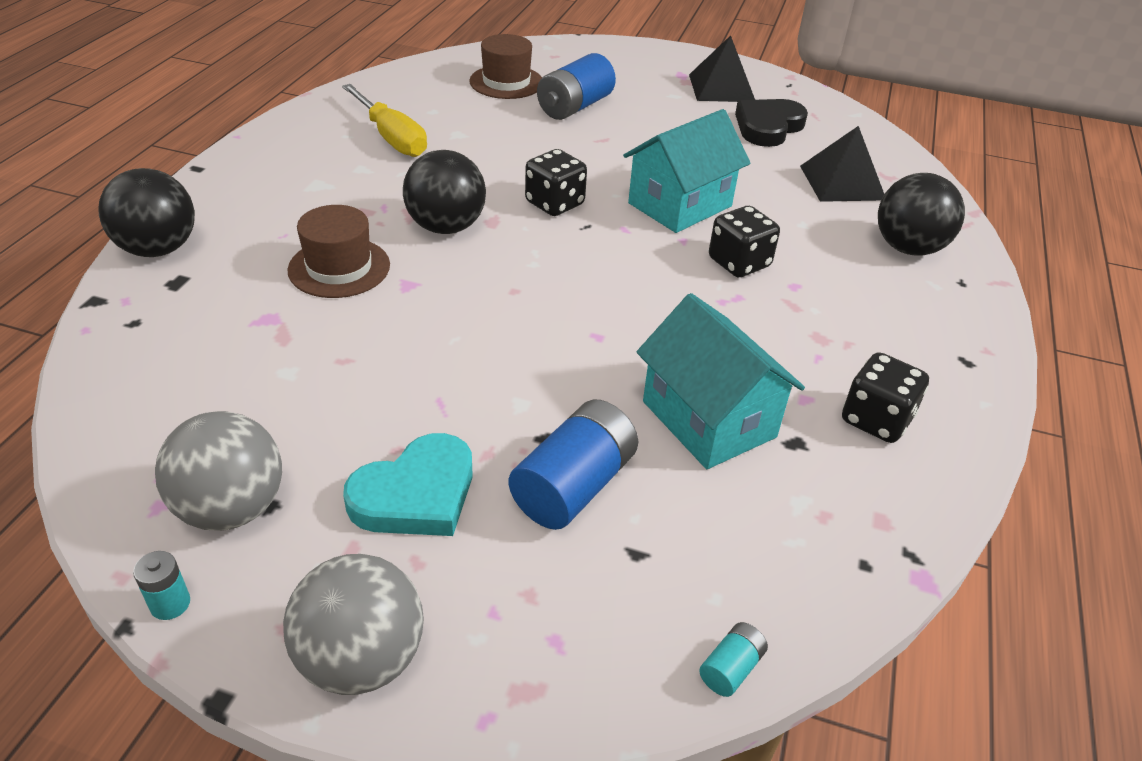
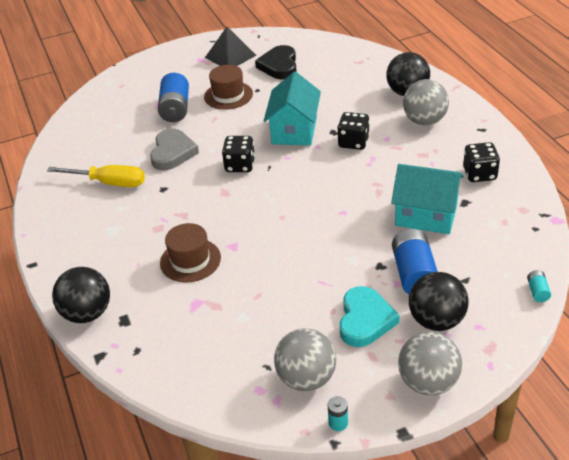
camera: 35 degrees left, 0 degrees up
black ball [403,150,486,234] -> black ball moved to [409,272,469,331]
brown hat [469,34,542,99] -> brown hat moved to [204,65,253,110]
black pyramid [800,126,884,202] -> none
none -> grey heart [150,128,199,170]
none -> grey ball [403,79,449,125]

